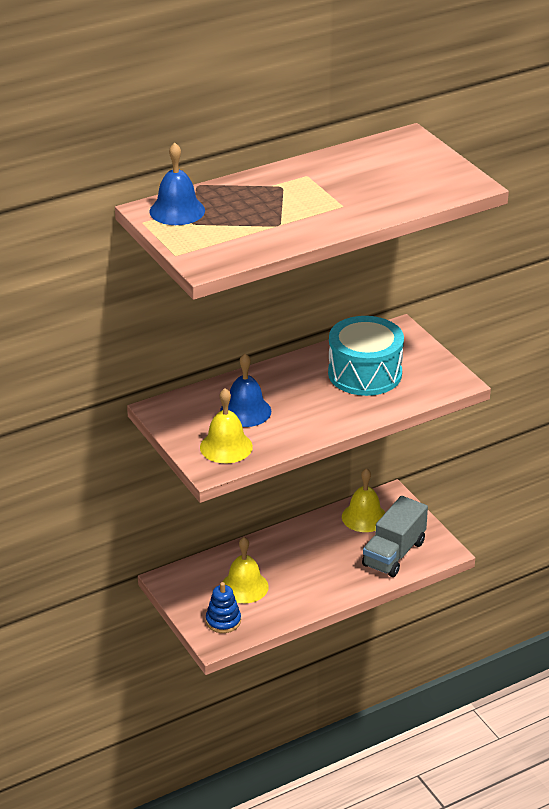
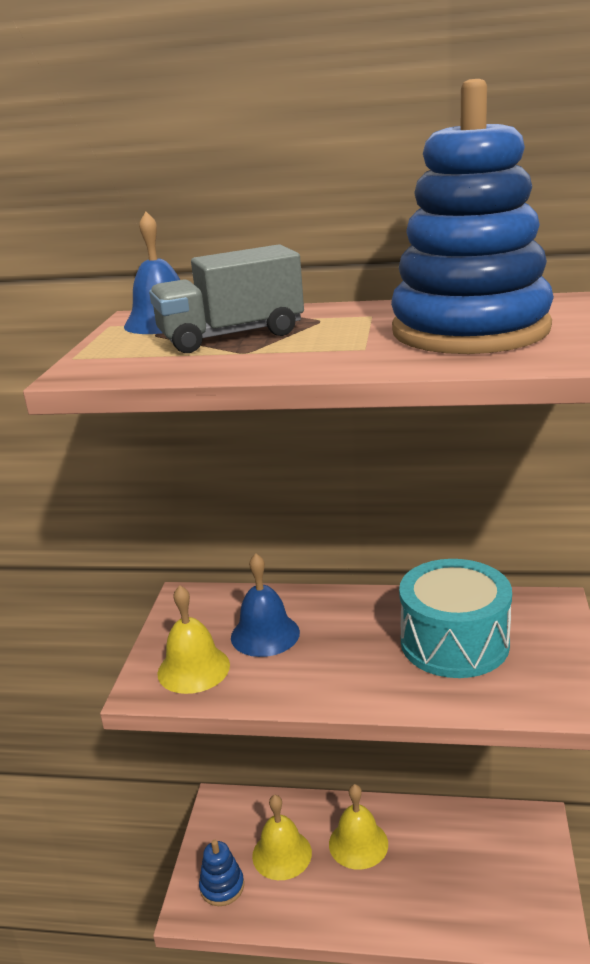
camera: 40 degrees right, 10 degrees down
yellow bell [342,468,385,532] -> yellow bell moved to [329,784,388,870]
grey truck [362,496,428,577] -> grey truck moved to [149,244,304,353]
none -> blue stacking toy [391,79,554,354]

